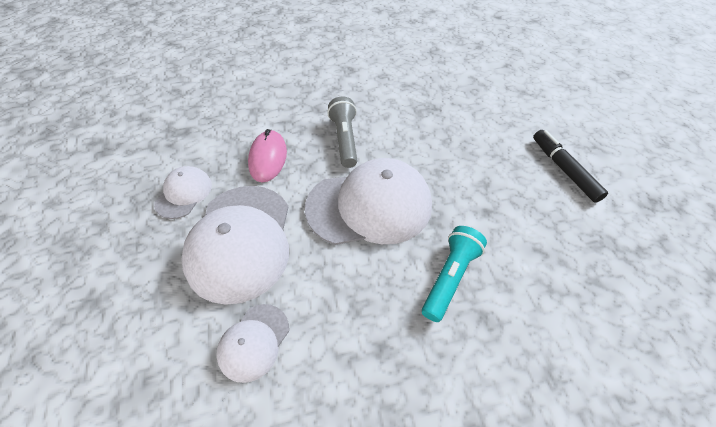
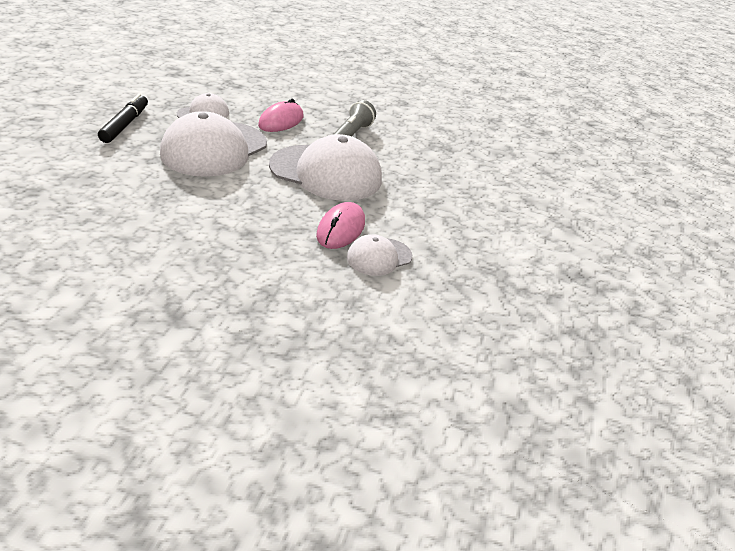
camera: 25 degrees right, 15 degrees down
white cap [216,304,289,383] -> white cap moved to [347,234,412,276]
turquoise flashlight [422,226,487,322] -> pink mouse [316,202,365,249]
black marker [533,130,608,203] -> black marker moved to [98,94,148,143]

